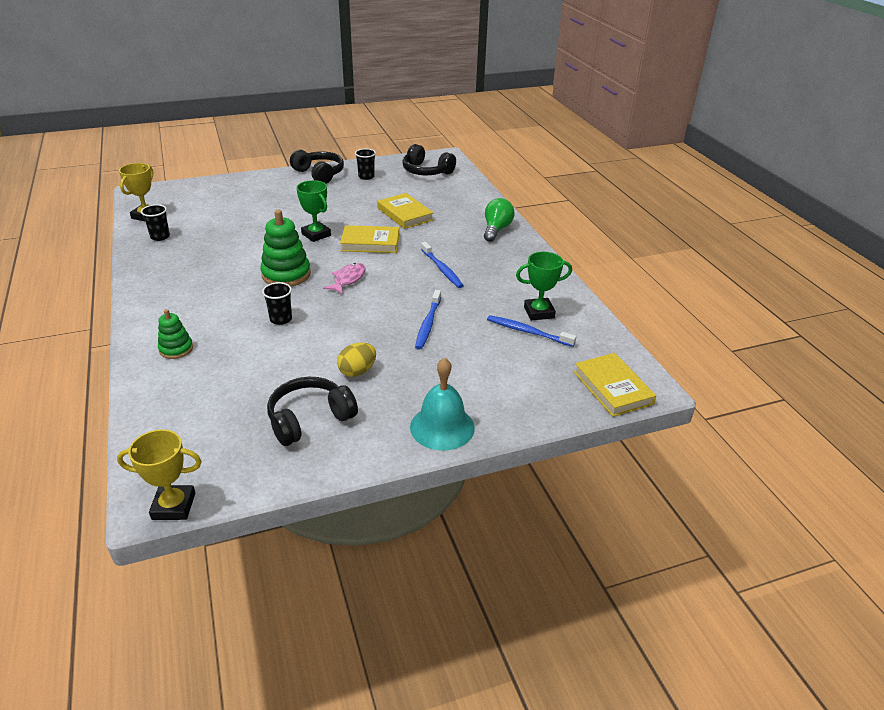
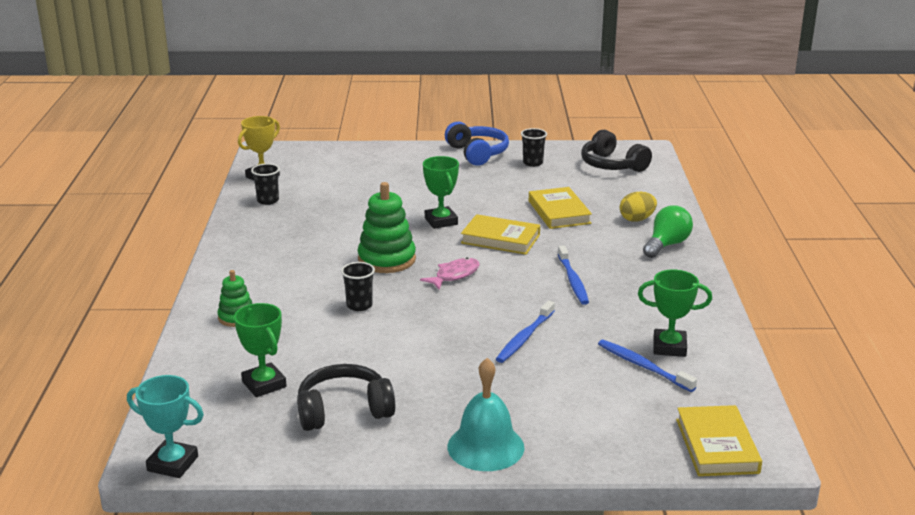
camera: 20 degrees right, 10 degrees down
yellow trophy [117,429,202,520] -> turquoise trophy [127,375,204,478]
black headphones [290,150,344,184] -> blue headphones [445,122,509,166]
yellow egg [337,342,376,377] -> yellow egg moved to [620,192,657,222]
none -> green trophy [234,303,287,397]

